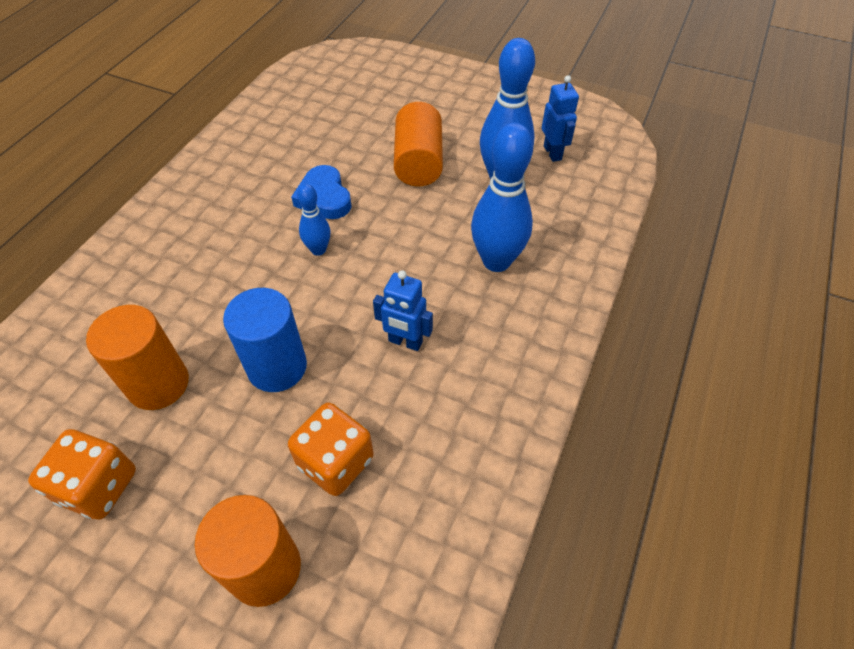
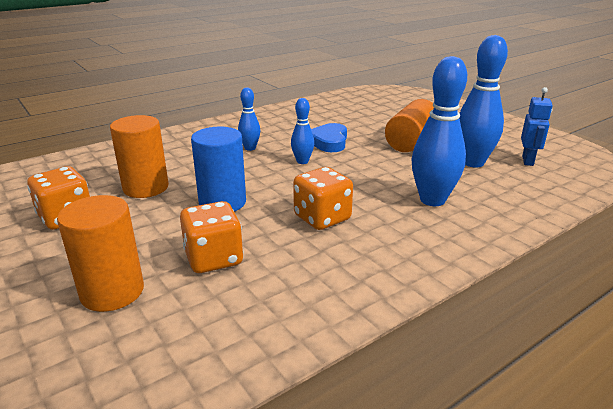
camera: 30 degrees right, 25 degrees down
blue robot [373,270,433,351] -> orange dice [293,167,353,230]
none -> blue bowling pin [238,87,260,151]

